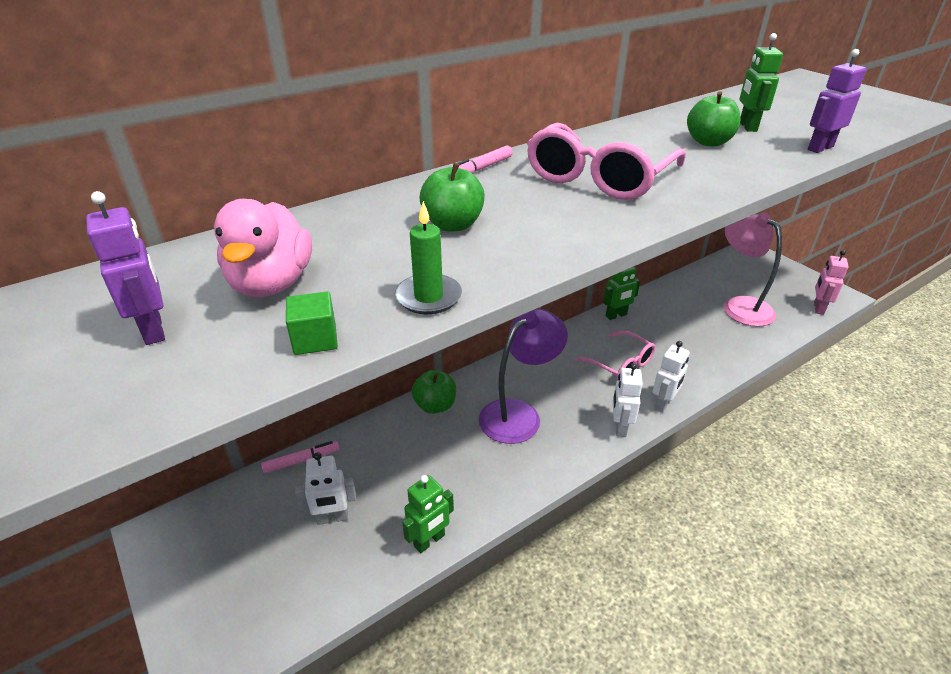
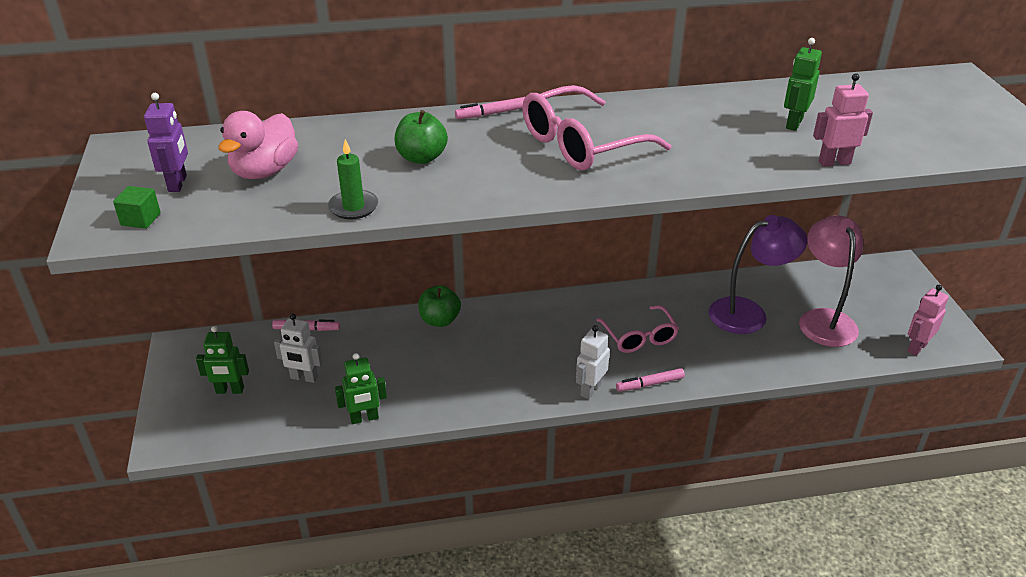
camera: 25 degrees right, 0 degrees up
green cube [286,292,338,355] -> green cube moved to [113,186,161,229]
purple lamp [479,308,568,444] -> purple lamp moved to [709,215,808,334]
green robot [603,267,640,320] -> green robot moved to [196,326,249,394]
white robot [652,341,690,413] -> pink marker [616,368,685,392]
green apple [687,91,741,146] -> none
purple robot [808,49,866,153] -> pink robot [813,73,873,167]

